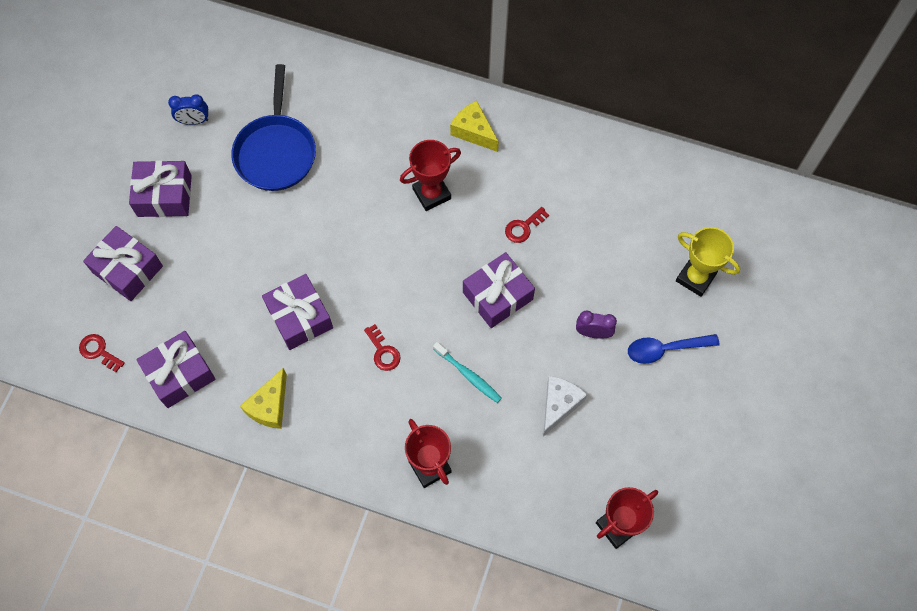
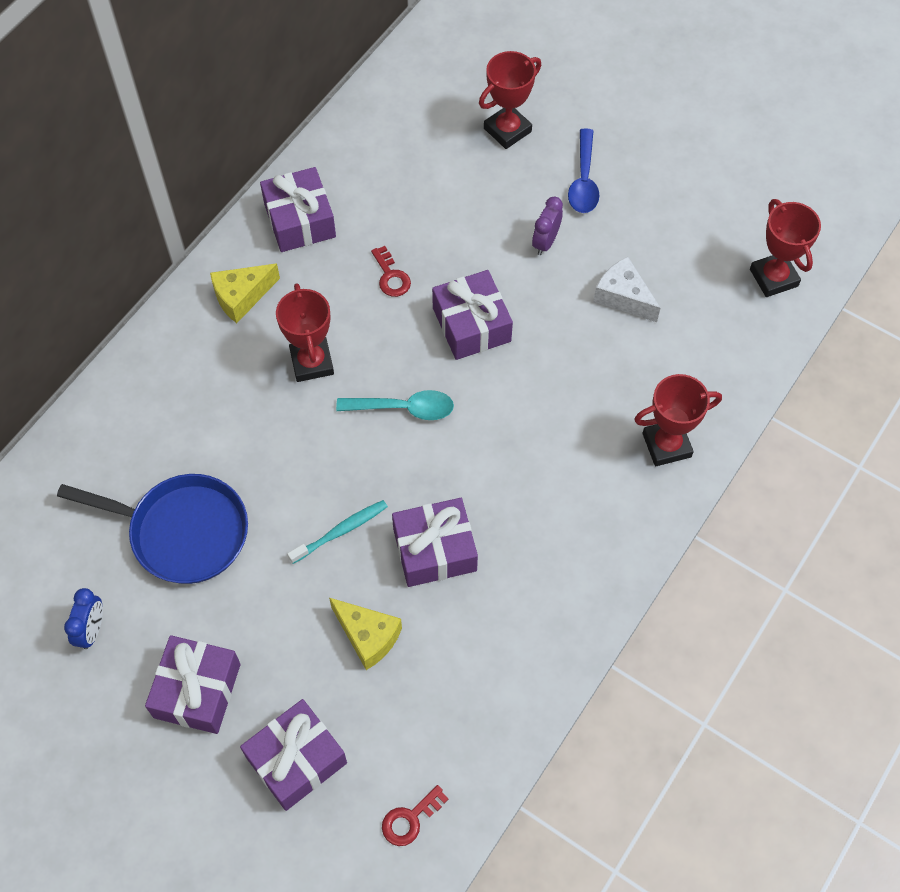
camera: 75 degrees left, 5 degrees down
purple gift [136,331,216,408] -> purple gift moved to [260,167,336,252]
yellow cheese [240,368,287,429] -> yellow cheese moved to [329,598,402,670]
red key [364,324,400,371] -> none
turquoise toothbrush [433,342,502,403] -> turquoise toothbrush moved to [287,500,388,564]
yellow trophy [676,227,740,297] -> red trophy [479,51,541,149]
none -> turquoise spoon [336,390,454,420]

